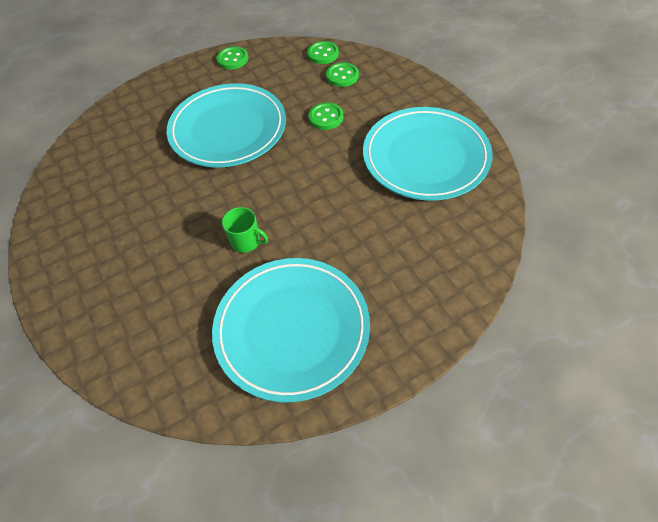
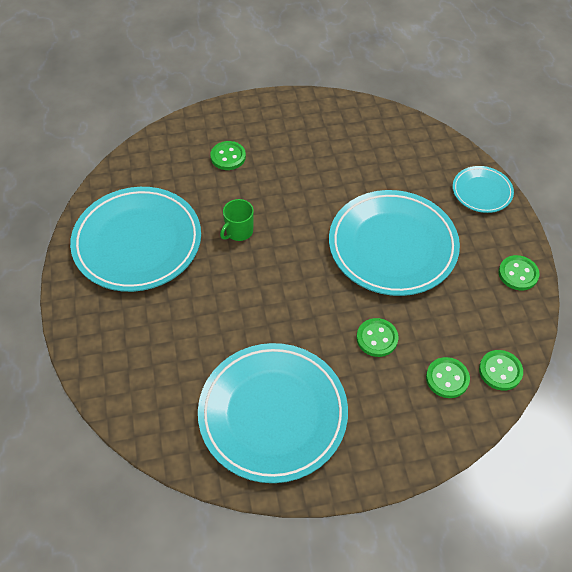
camera: 105 degrees right, 0 degrees up
none -> green button [210,141,246,170]
none -> turquoise plate [453,166,514,213]

